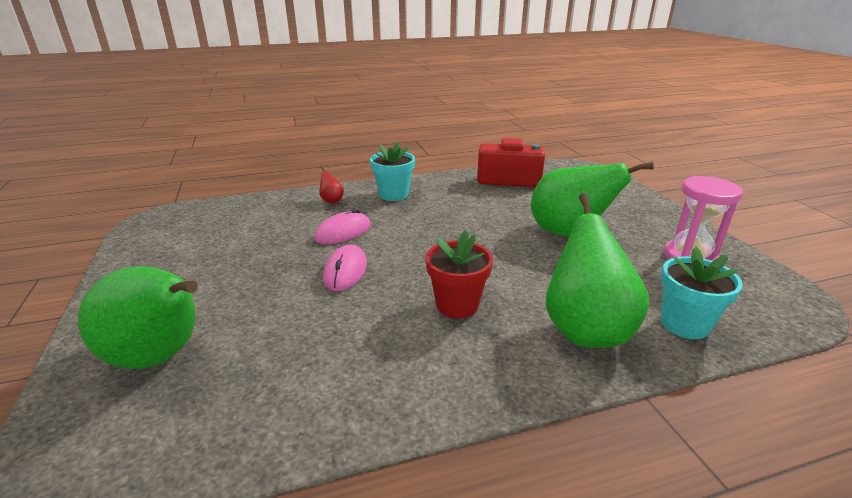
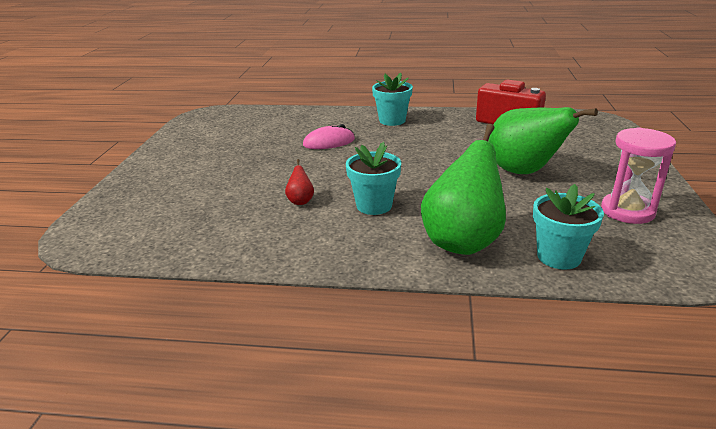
camera: 25 degrees right, 0 degrees up
green pear [78,266,198,369] -> none
red pear [319,166,344,204] -> red pear moved to [285,159,314,205]
pink mouse [323,245,367,291] -> none
red flower pot [426,230,493,319] -> turquoise flower pot [346,142,401,215]

